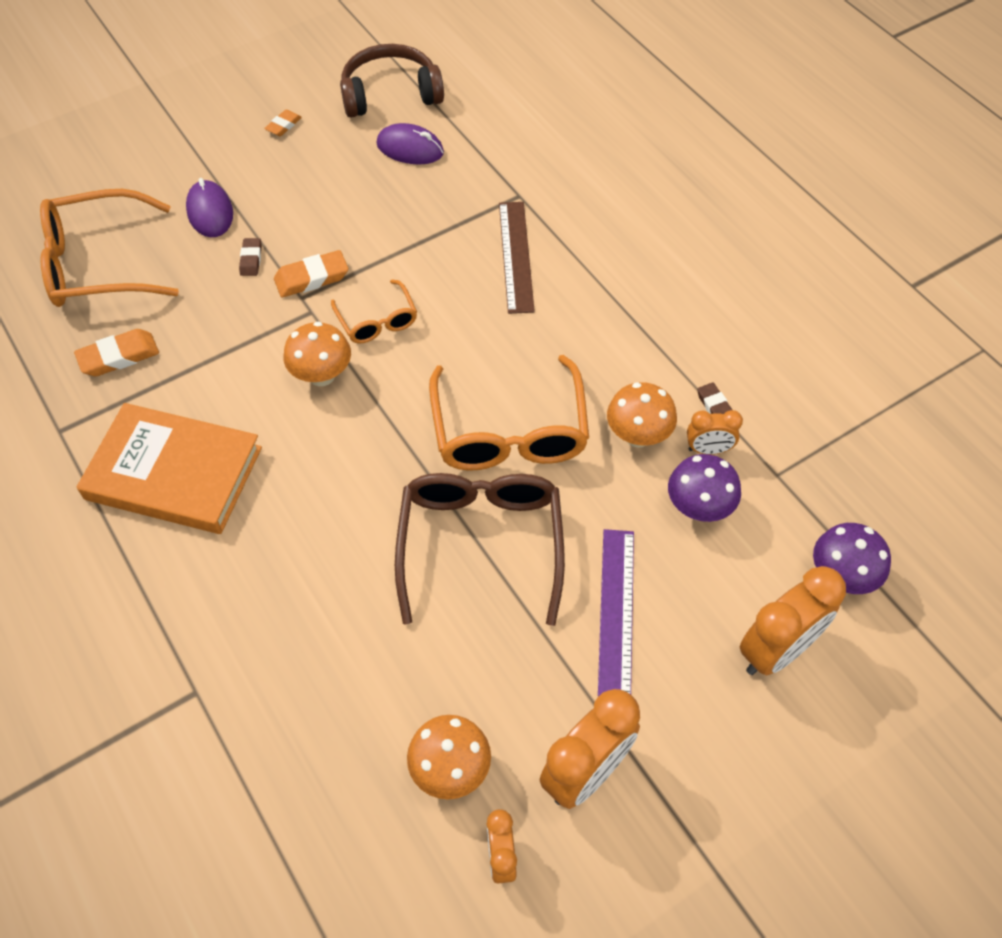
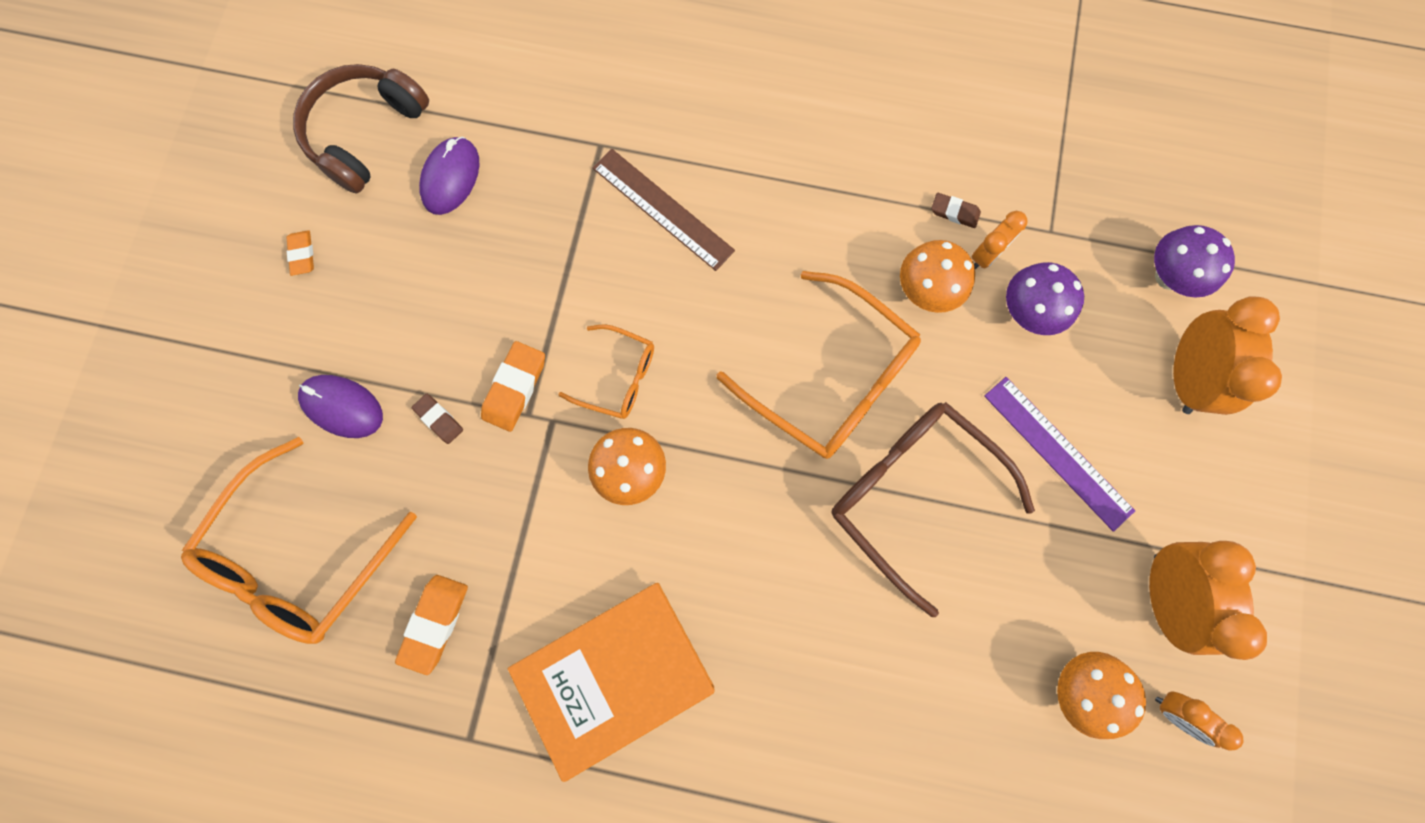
camera: 45 degrees left, 20 degrees up
purple mouse [376,123,444,165] -> purple mouse turned 45 degrees counterclockwise [419,137,480,215]

